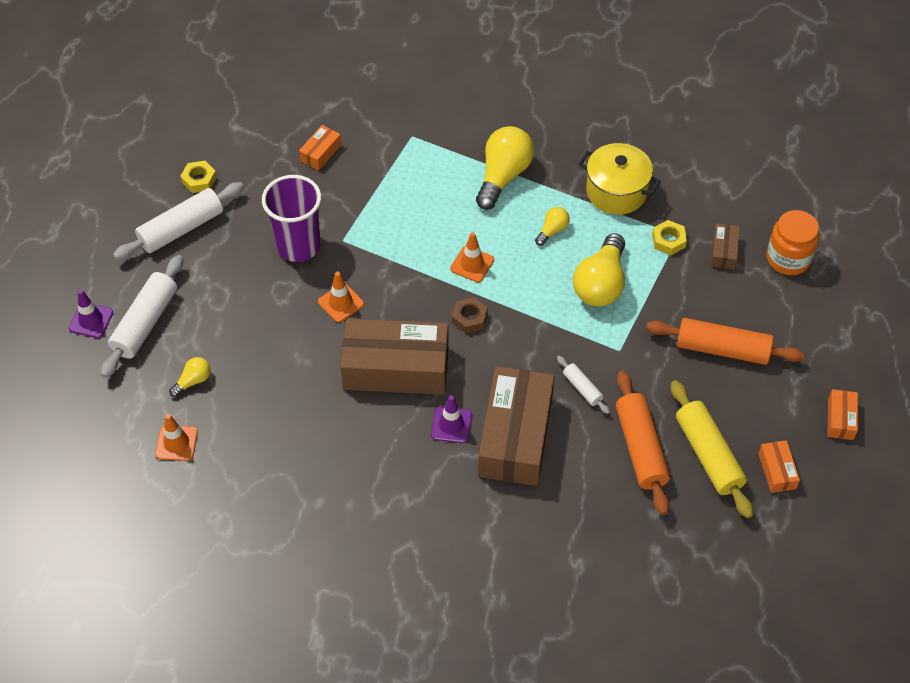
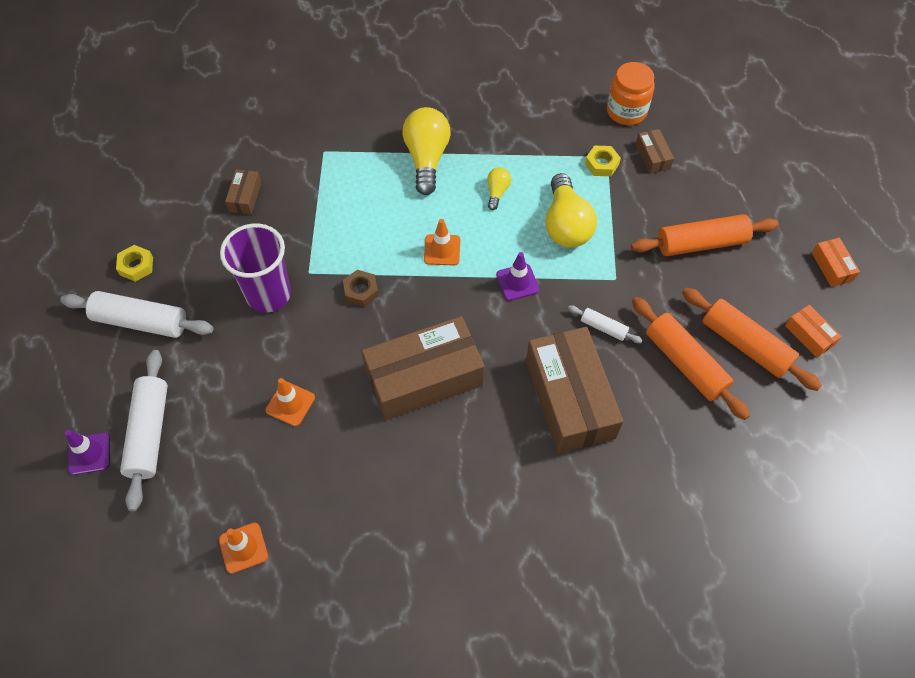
camera: 25 degrees left, 5 degrees up
white rolling pin [113,182,244,260] -> white rolling pin turned 75 degrees clockwise [60,291,214,338]
yellow light bulb [169,357,211,397] -> none
orange box [299,125,342,170] -> brown box [225,169,261,214]
orange traffic cone [318,272,364,322] -> orange traffic cone moved to [266,378,315,426]
purple traffic cone [431,395,472,443] -> purple traffic cone moved to [496,252,539,301]
brown nut [452,297,488,333] -> brown nut moved to [343,270,379,307]
yellow pot [578,143,661,215] -> none
yellow rolling pin [671,380,753,518] -> orange rolling pin [682,288,822,391]
orange jar [766,210,819,275] -> orange jar moved to [607,62,655,125]

